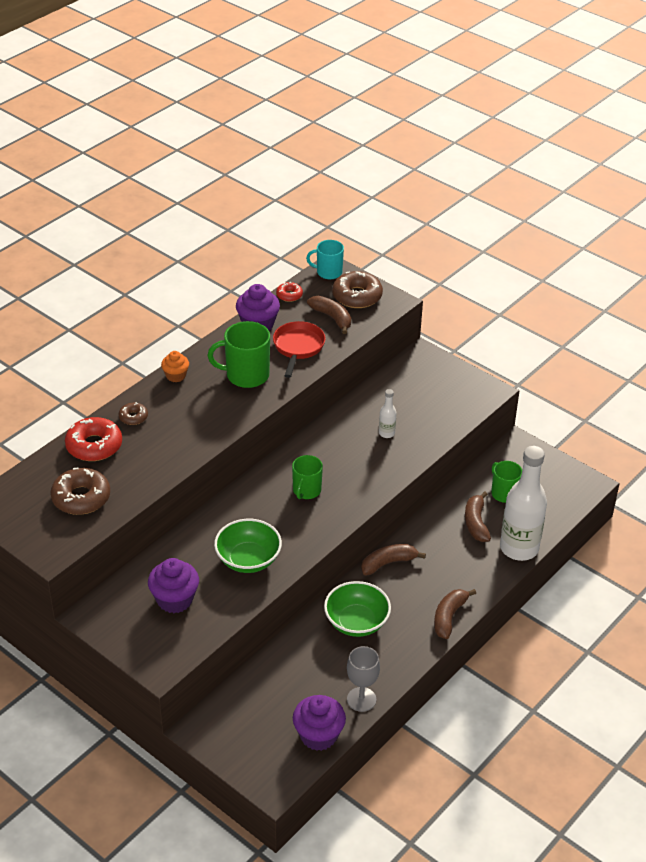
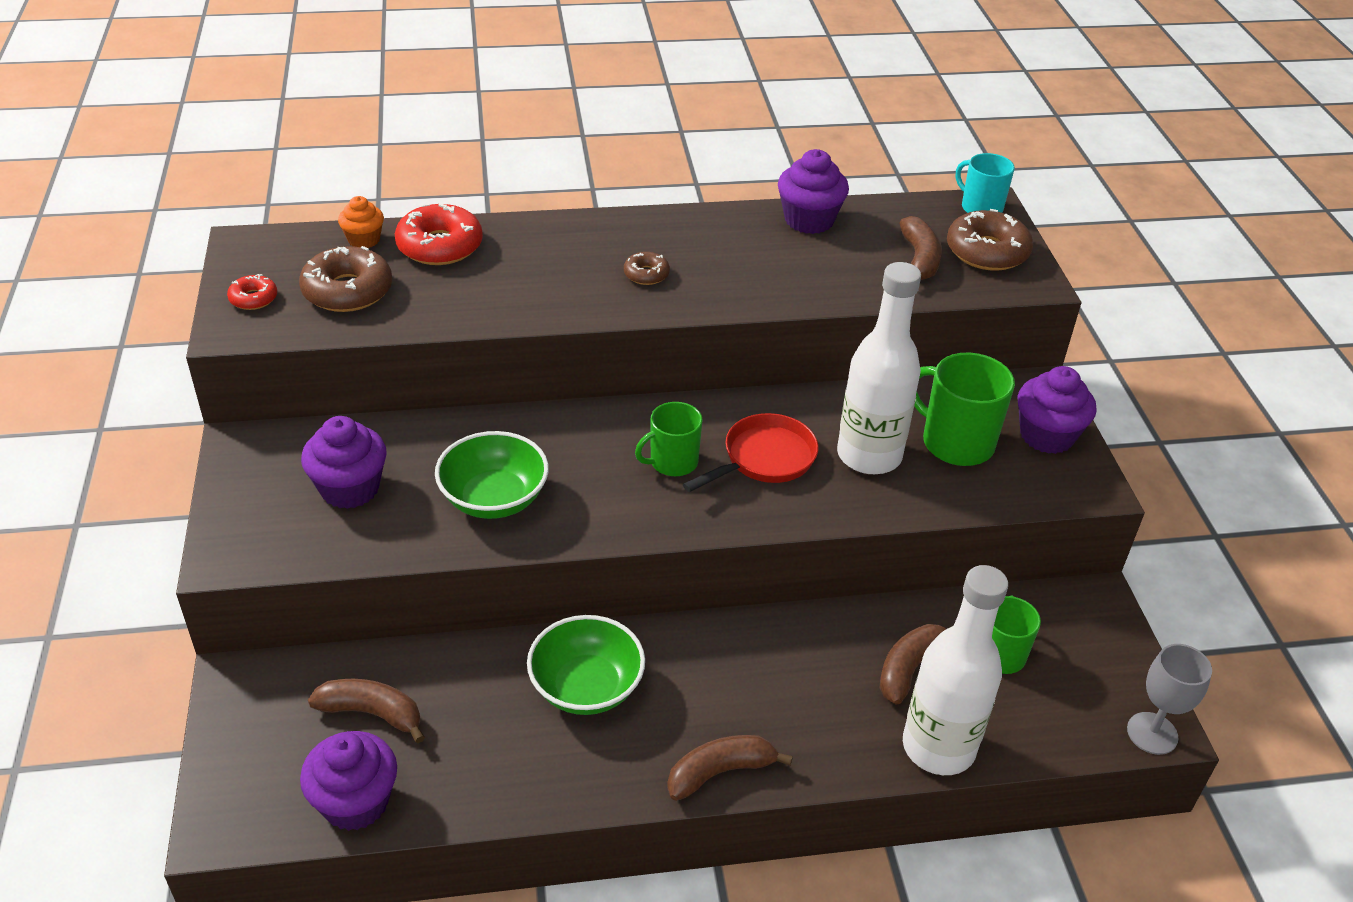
camera: 40 degrees right, 0 degrees up
brown donut [119,402,148,425] -> brown donut moved to [624,252,670,285]
orange cupcake [161,351,189,382] -> orange cupcake moved to [338,196,384,248]
green mug [208,321,270,388] -> green mug moved to [914,352,1015,466]
red pan [273,321,326,378] -> red pan moved to [683,413,818,492]
red donut [276,282,303,302] -> red donut moved to [227,274,277,310]
grey goblet [347,646,380,712] -> grey goblet moved to [1127,644,1212,755]
brown banana [361,544,426,575] -> brown banana moved to [308,679,425,743]
white bottle [379,389,396,438] -> white bottle [837,262,921,474], size x2.32
none -> purple cupcake [1017,366,1096,454]

